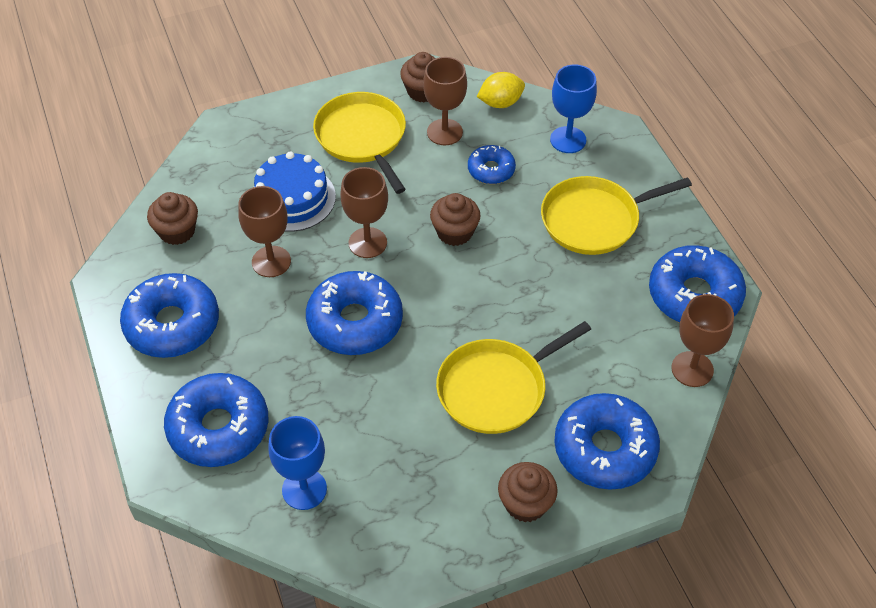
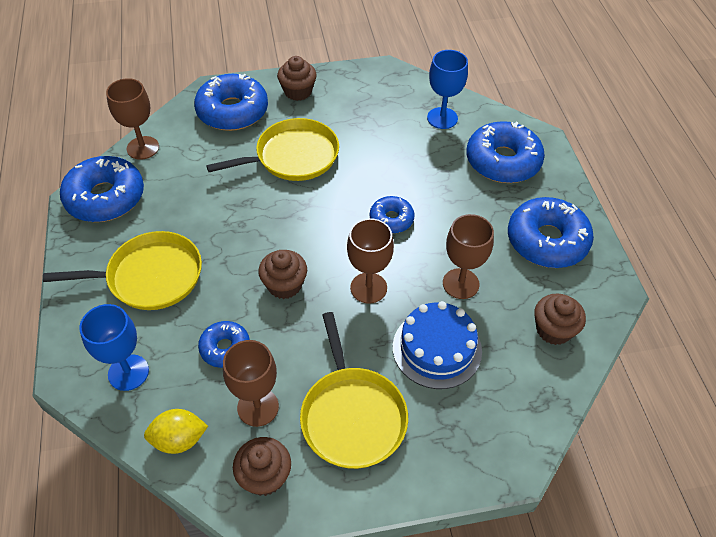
camera: 170 degrees left, 0 degrees up
blue donut [306,271,403,355] -> blue donut [370,196,415,234], size x0.55

